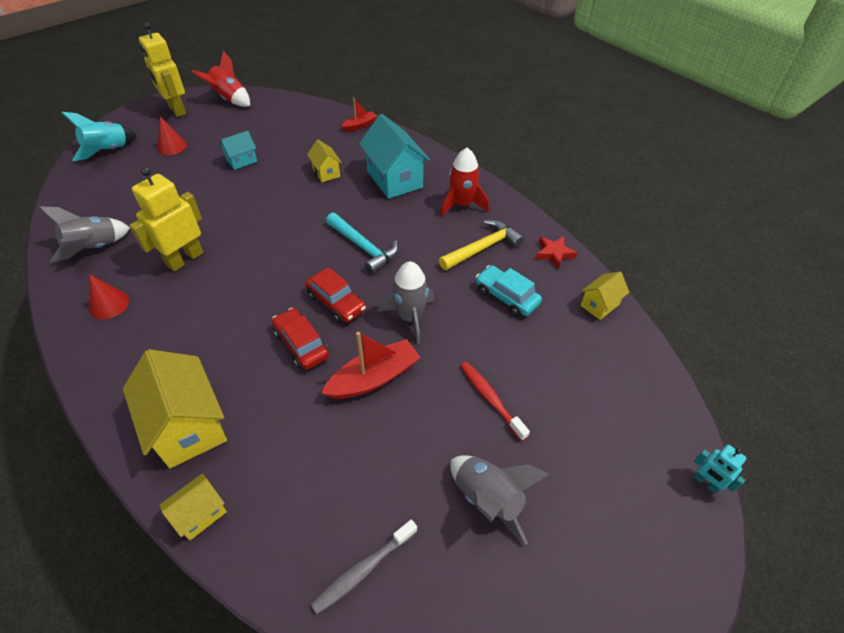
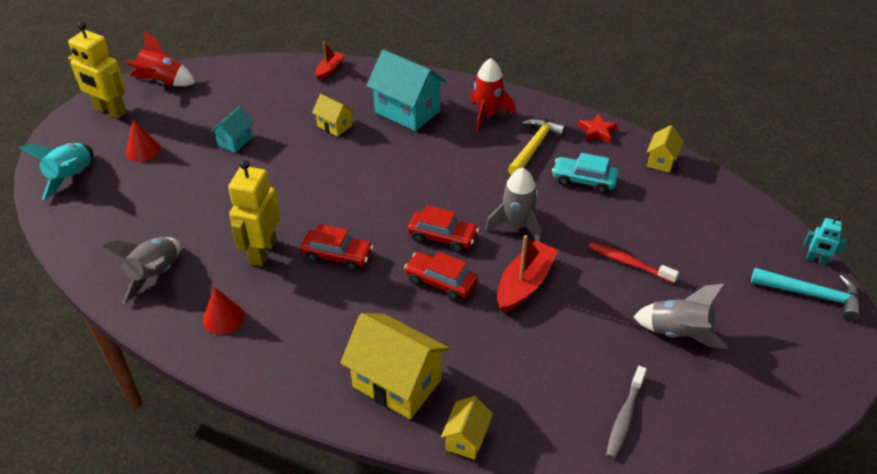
camera: 25 degrees left, 5 degrees down
turquoise hammer [326,213,398,274] -> turquoise hammer moved to [751,268,861,321]
none -> red car [300,224,374,271]

